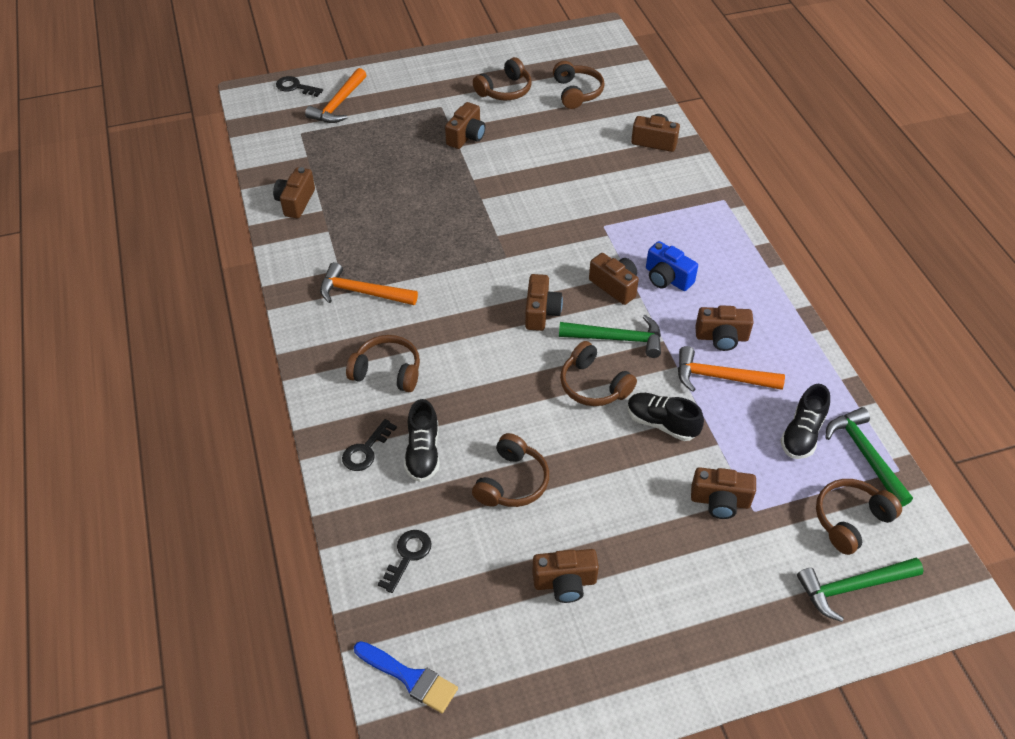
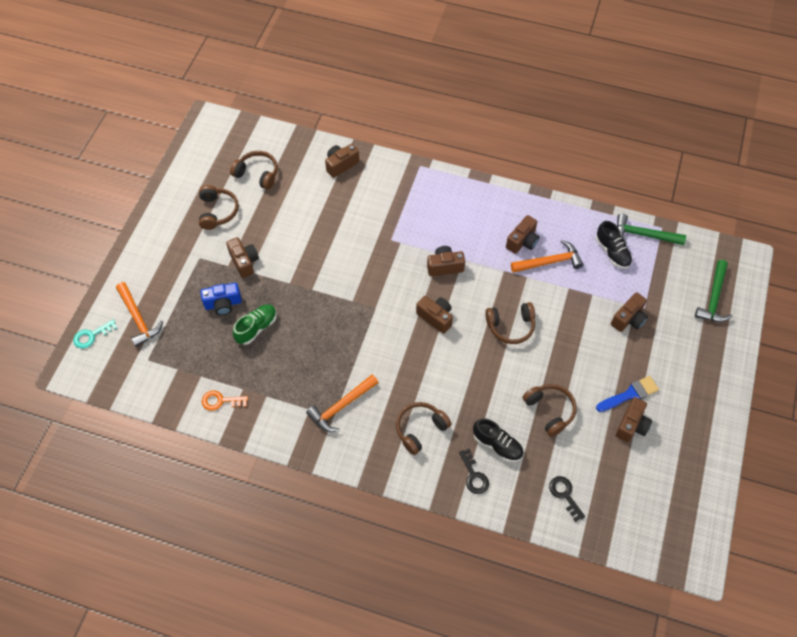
camera: 55 degrees left, 10 degrees up
brown camera [273,167,315,218] -> orange key [202,390,248,411]
black key [276,76,323,97] -> turquoise key [73,320,117,349]
blue brush [354,641,458,713] -> blue brush moved to [596,376,659,412]
green hammer [559,315,661,358] -> none
black shoe [627,393,704,441] -> none
blue camera [646,241,698,291] -> blue camera moved to [200,283,242,315]
orange hammer [678,346,785,392] -> orange hammer turned 150 degrees counterclockwise [511,240,583,273]
brown headphones [816,479,902,555] -> none
none -> green shoe [233,304,277,345]

